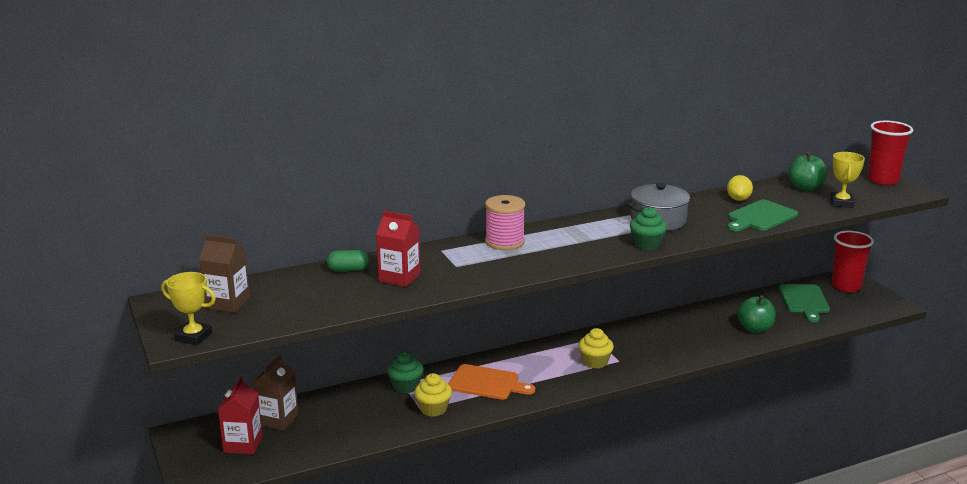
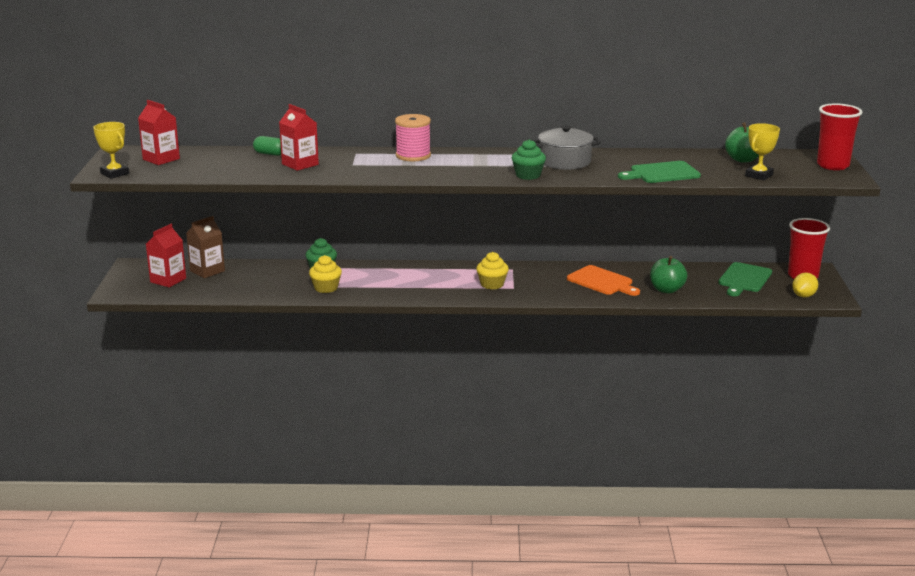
camera: 25 degrees right, 0 degrees up
brown carton [199,234,250,313] -> red carton [138,100,180,165]
orange cutting board [448,364,535,400] -> orange cutting board moved to [567,265,640,296]
yellow lemon [727,175,753,201] -> yellow lemon moved to [792,273,818,297]

